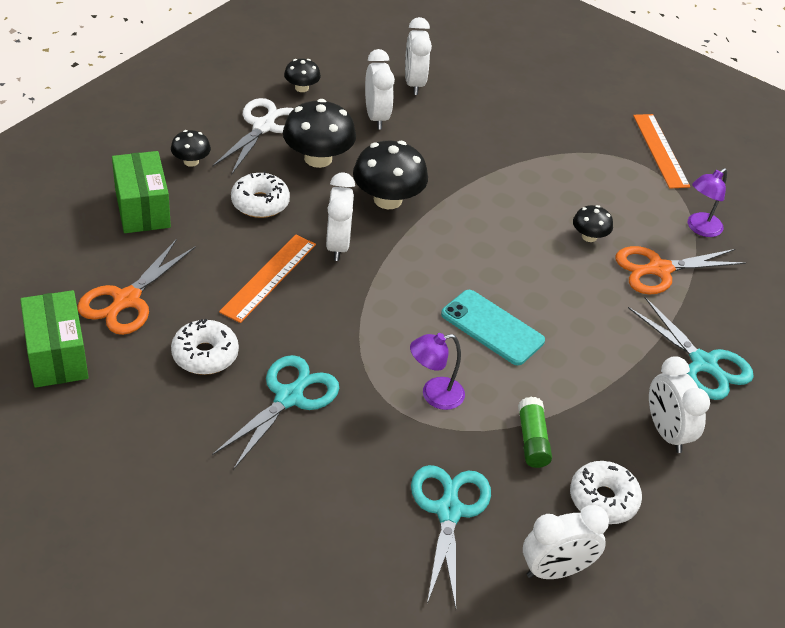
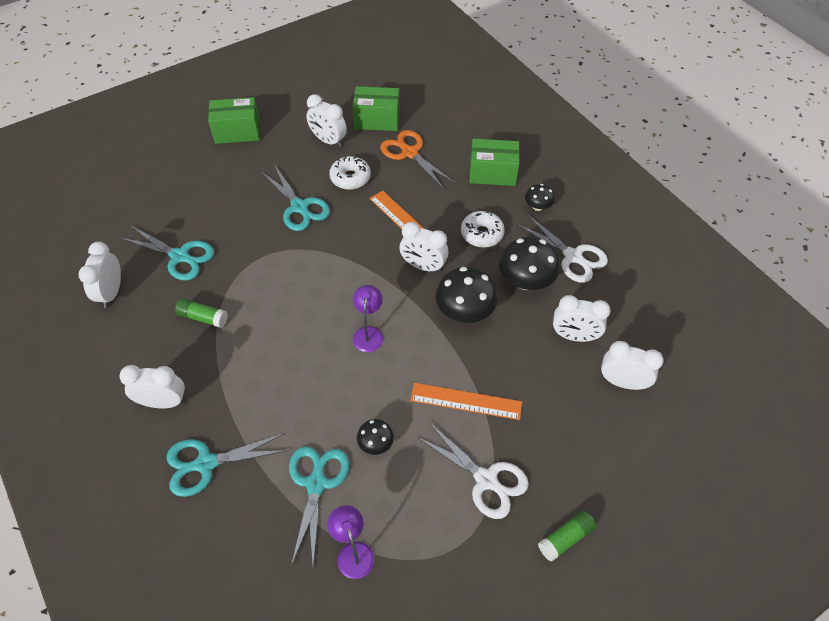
camera: 115 degrees right, 10 degrees up
black mushroom [284,59,321,92] -> none
purple lamp [410,333,465,410] -> purple lamp moved to [353,285,383,352]
turquoise phone [441,290,545,365] -> none
white donut [570,461,642,524] -> none
orange scissors [616,246,746,295] -> turquoise scissors [289,446,349,566]
orange ruler [633,114,690,189] -> orange ruler moved to [410,383,522,420]
none -> green box [208,97,260,144]
none -> white clock [306,94,347,148]
none -> white scissors [417,422,529,519]
none -> green glue stick [538,510,596,562]

